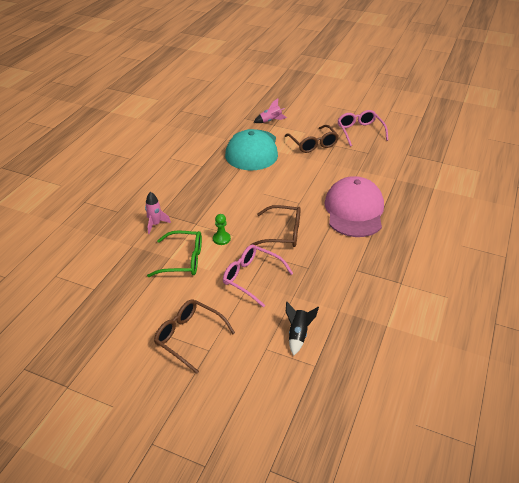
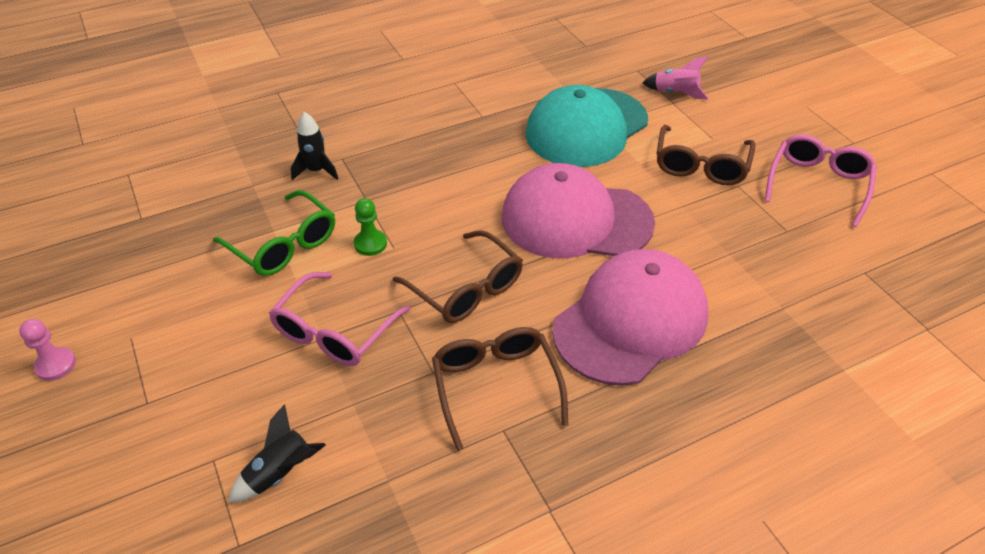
camera: 40 degrees right, 5 degrees up
pink rocket [145,192,171,234] -> black rocket [291,112,338,180]
brown glasses [154,299,235,374] -> brown glasses moved to [432,327,568,451]
pink glasses [223,245,293,308] -> pink glasses turned 135 degrees counterclockwise [269,272,410,366]
none -> pink pawn [19,319,76,381]
none -> pink cap [502,163,655,258]

